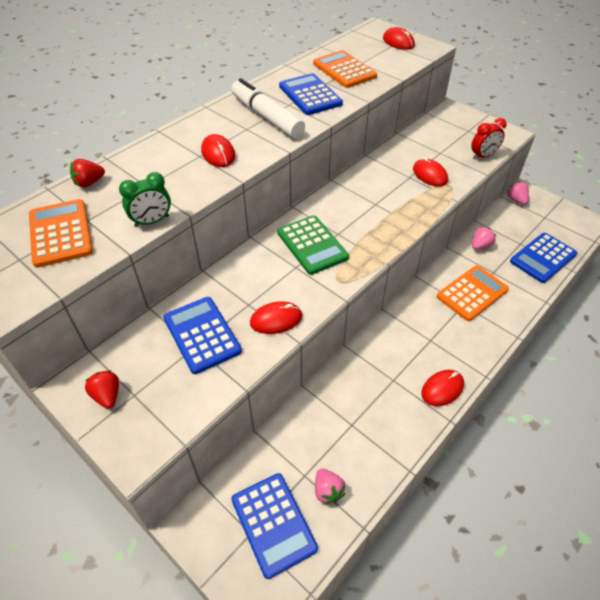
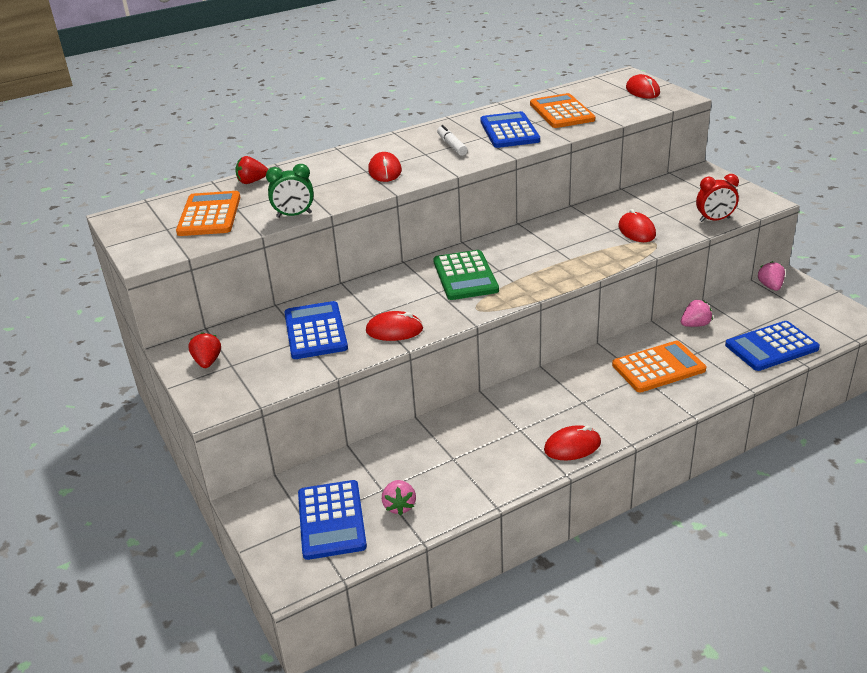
camera: 20 degrees right, 15 degrees down
white marker [231,78,305,138] -> white marker [437,125,468,156], size x0.53

